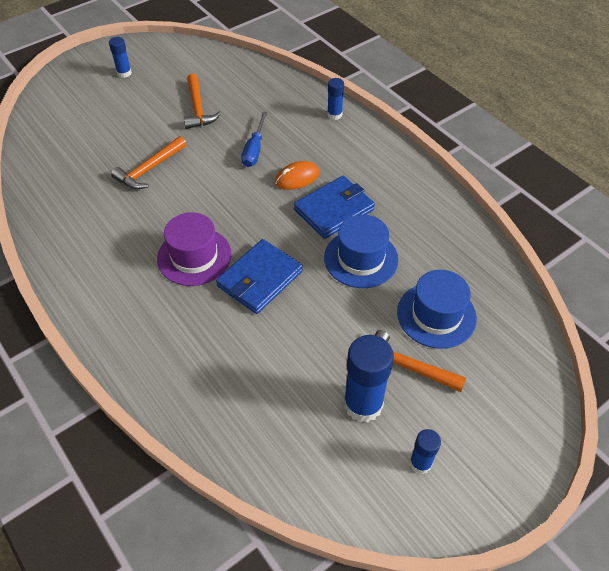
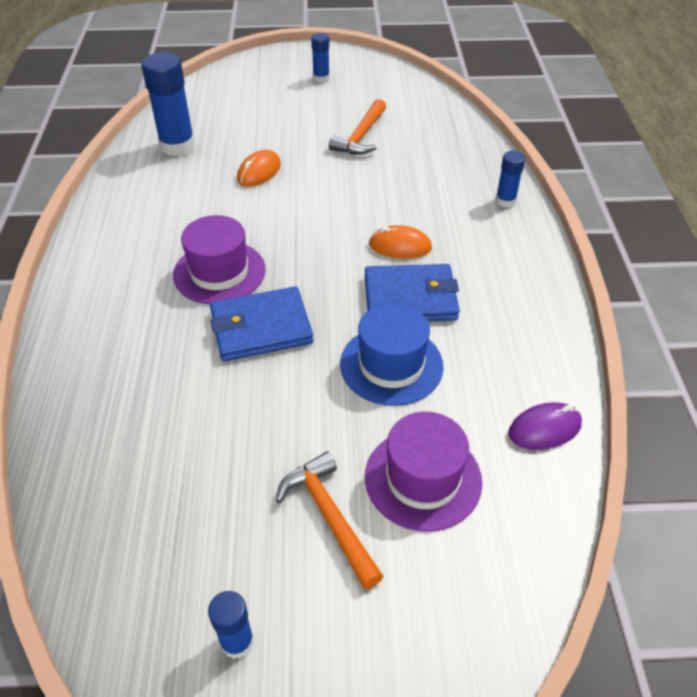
camera: 35 degrees right, 5 degrees down
orange hammer [111,136,187,189] -> orange mouse [237,150,281,187]
blue screwdriver [241,111,267,167] -> none
blue glue stick [344,335,394,422] -> blue glue stick moved to [141,52,195,156]
blue hat [397,270,477,349] -> purple hat [365,412,482,532]
none -> purple mouse [508,402,582,450]

